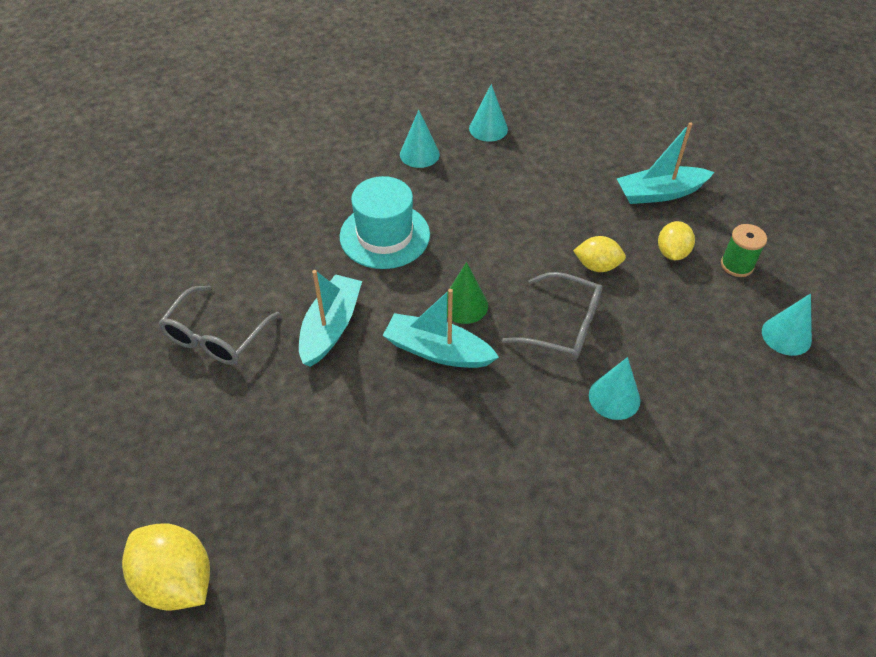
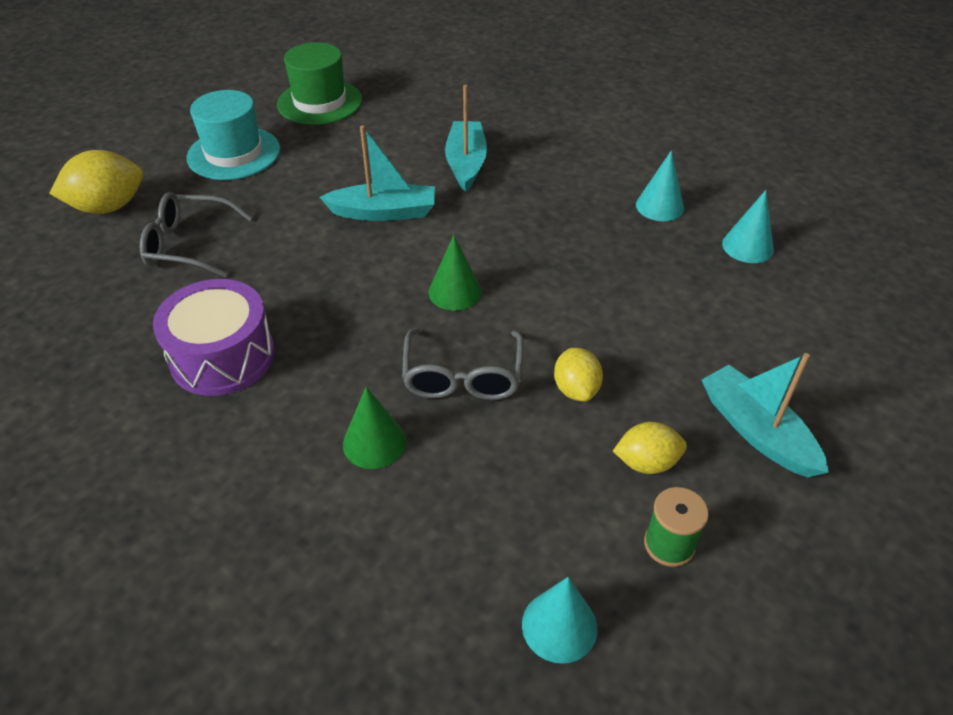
camera: 70 degrees right, 5 degrees down
yellow lemon [122,524,210,611] -> yellow lemon turned 45 degrees clockwise [49,150,143,214]
grey glasses [158,286,280,365] -> grey glasses moved to [140,192,252,277]
turquoise hat [340,176,430,269] -> turquoise hat moved to [187,90,280,180]
turquoise boat [383,289,499,368] -> turquoise boat moved to [445,85,487,192]
turquoise cone [589,357,640,420] -> green cone [343,387,406,469]
none -> purple drum [153,279,275,396]
none -> green hat [277,42,362,125]

